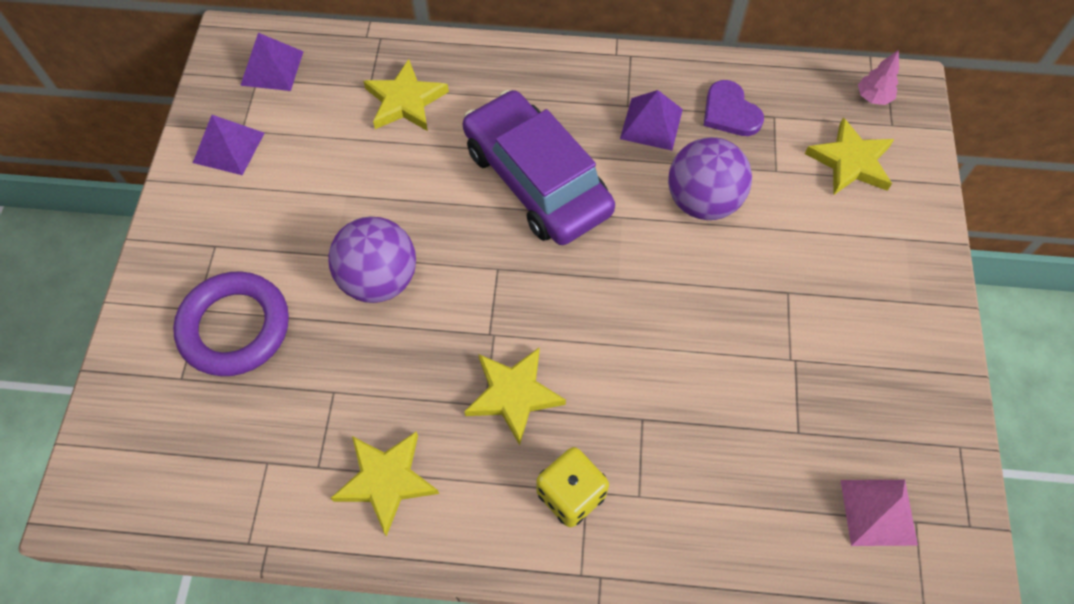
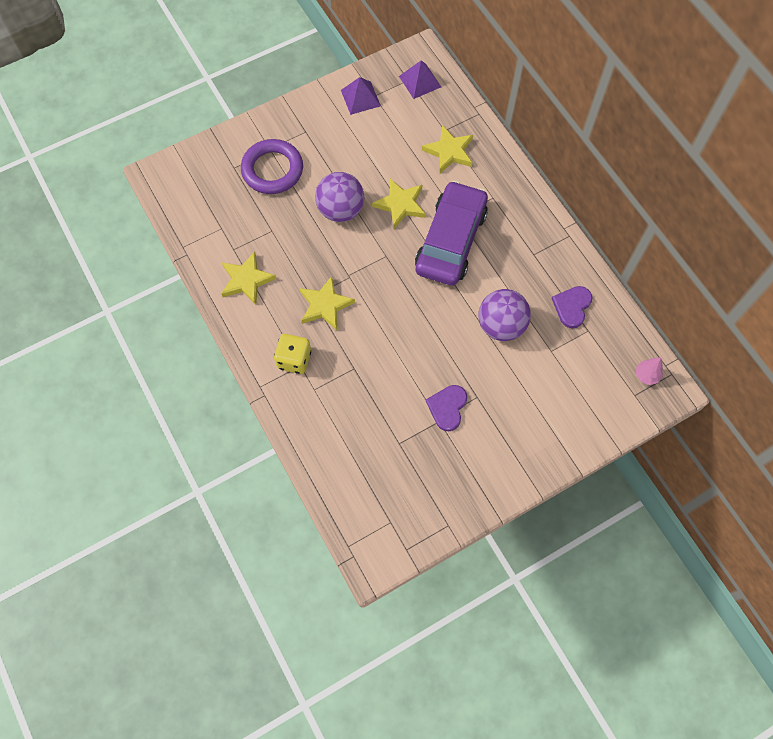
camera: 55 degrees right, 5 degrees up
purple pyramid [620,90,683,151] -> none
yellow star [805,117,894,195] -> yellow star moved to [372,179,426,229]
pink pyramid [840,480,918,546] -> none
none -> purple heart [426,385,467,431]

